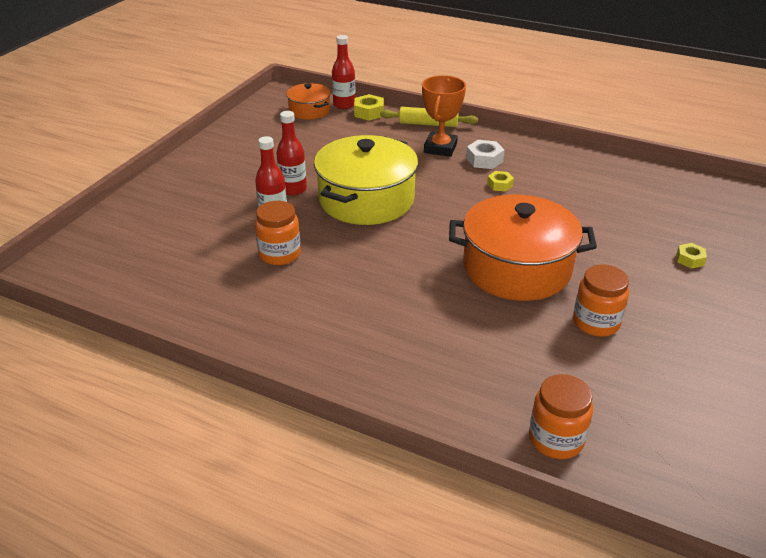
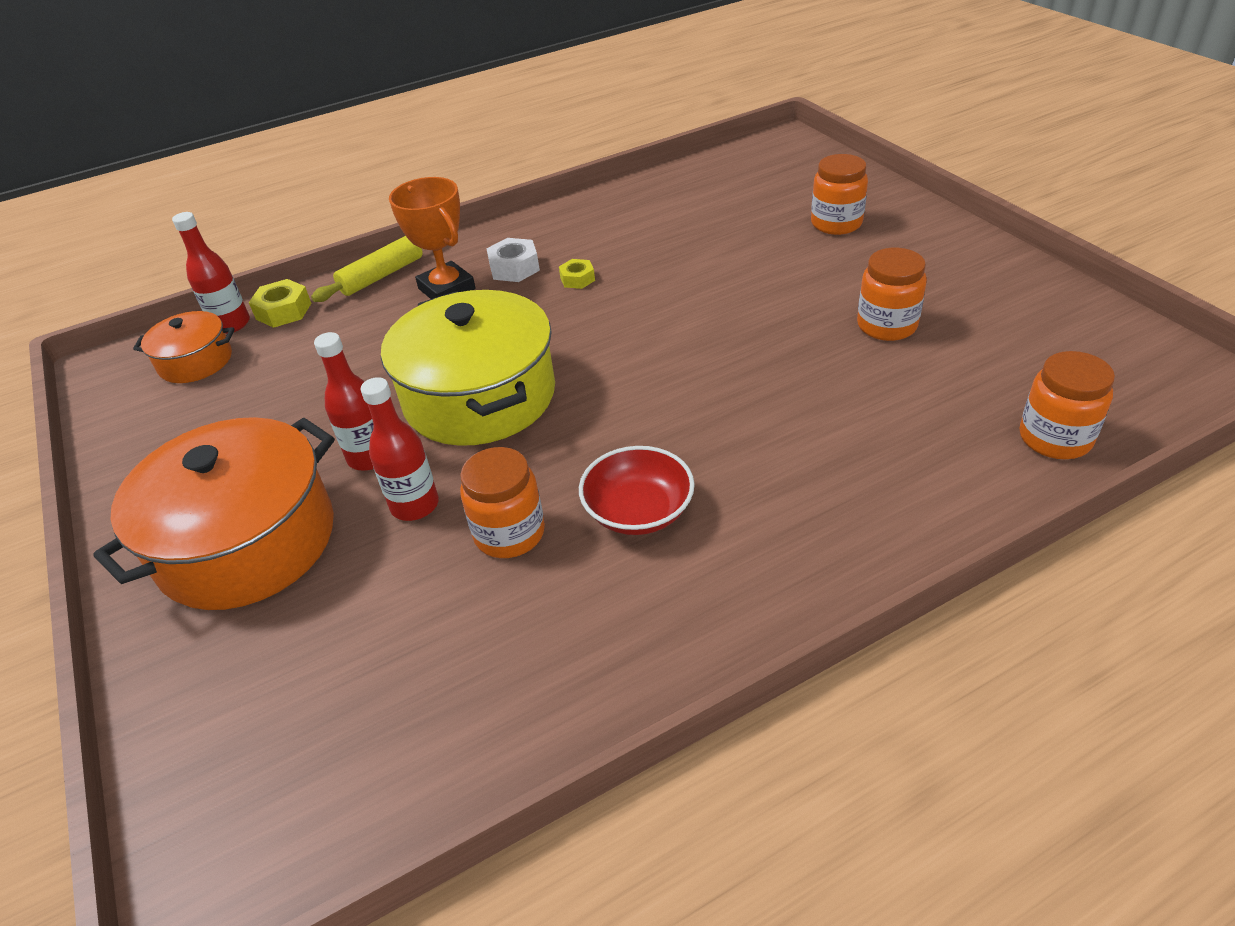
camera: 50 degrees left, 5 degrees up
orange pot [449,195,597,301] -> orange pot moved to [93,417,335,610]
yellow nut [677,243,707,269] -> orange jar [811,154,868,235]
none -> red bowl [579,446,695,535]

